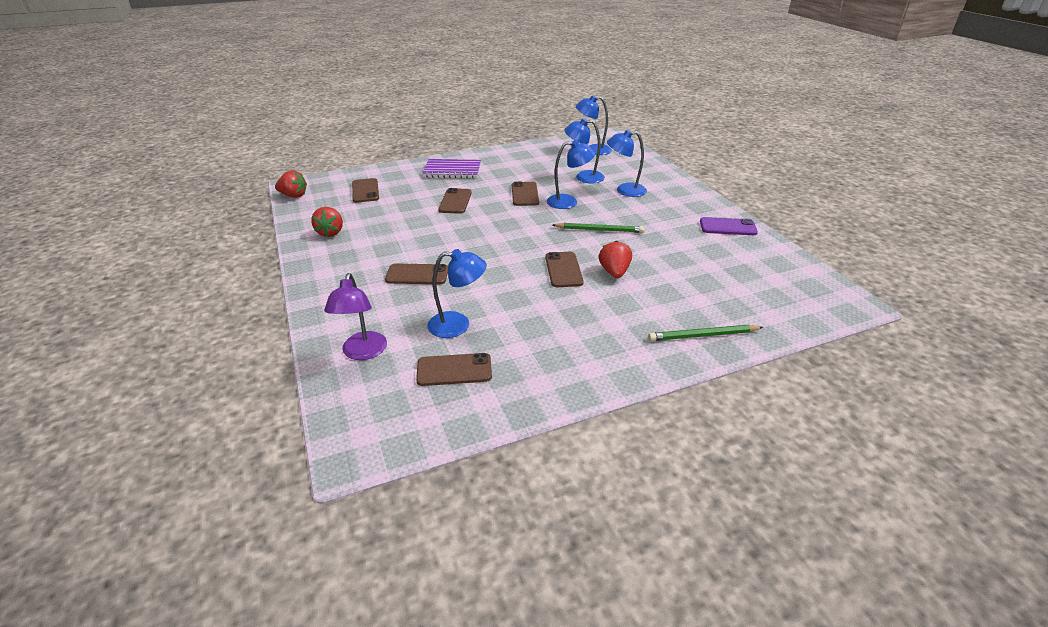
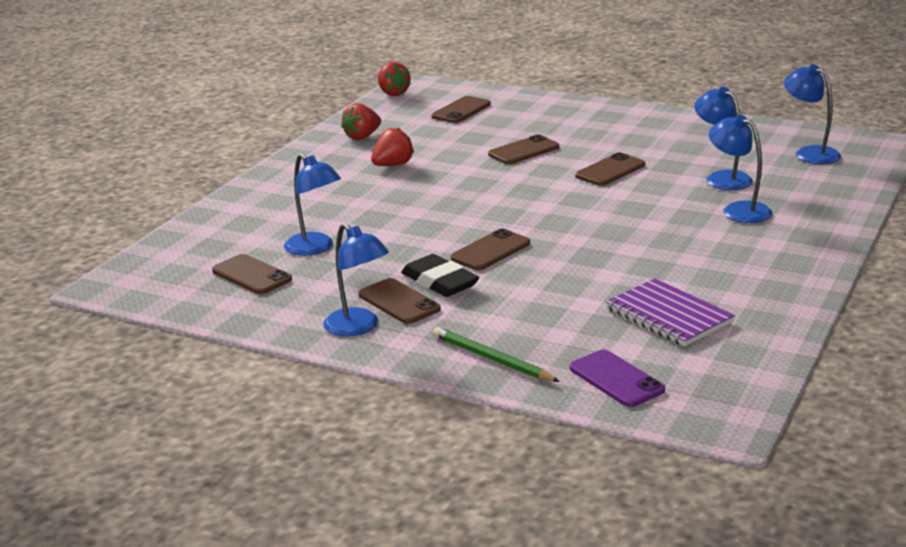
camera: 50 degrees right, 10 degrees down
purple lamp [324,273,387,360] -> none
brown phone [385,264,448,284] -> brown phone moved to [359,278,441,324]
purple notebook [422,159,481,178] -> purple notebook moved to [605,279,735,347]
blue lamp [547,140,596,209] -> blue lamp moved to [323,223,389,337]
green pencil [553,223,645,233] -> none
red strawberry [599,241,632,278] -> red strawberry moved to [371,128,414,166]
purple phone [700,217,758,235] -> purple phone moved to [570,350,665,407]
none -> black eraser [401,254,479,297]

